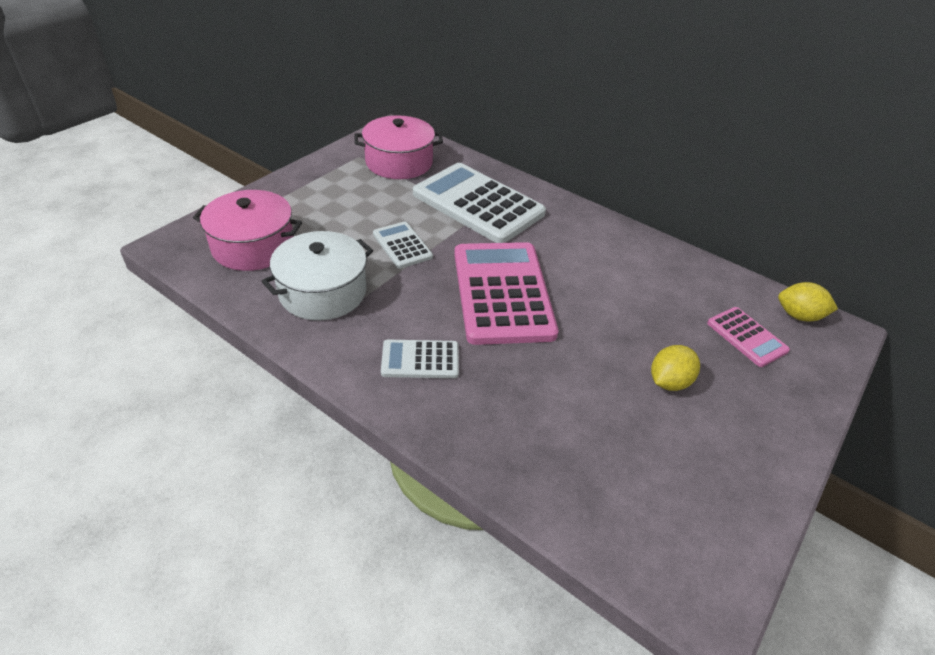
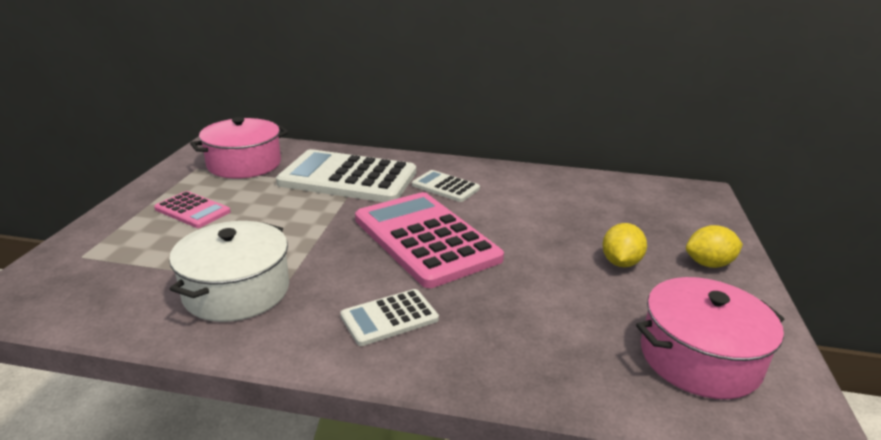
camera: 25 degrees left, 15 degrees down
pink pot [193,190,302,271] -> pink pot moved to [636,277,784,399]
white calculator [373,221,433,269] -> white calculator moved to [412,170,480,202]
pink calculator [707,307,790,367] -> pink calculator moved to [154,191,231,228]
yellow lemon [778,282,838,321] -> yellow lemon moved to [686,225,743,268]

